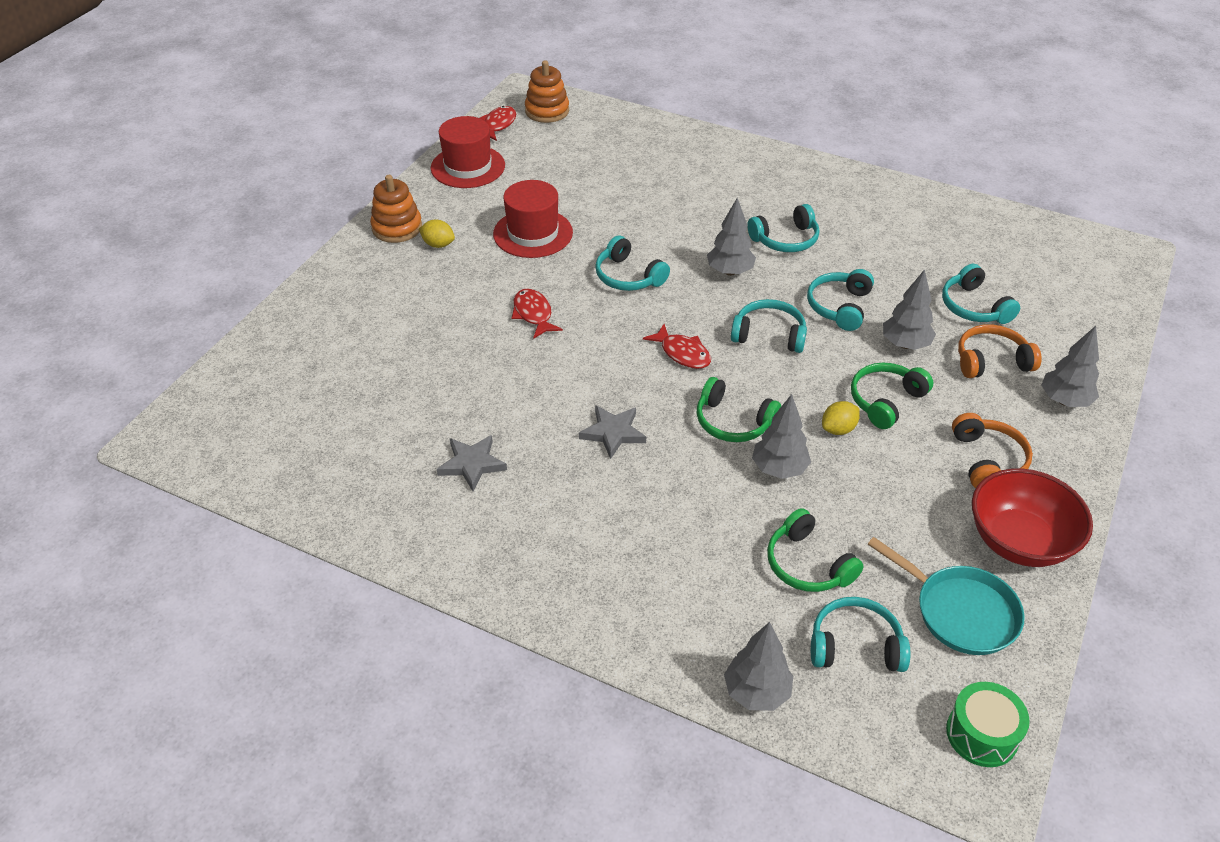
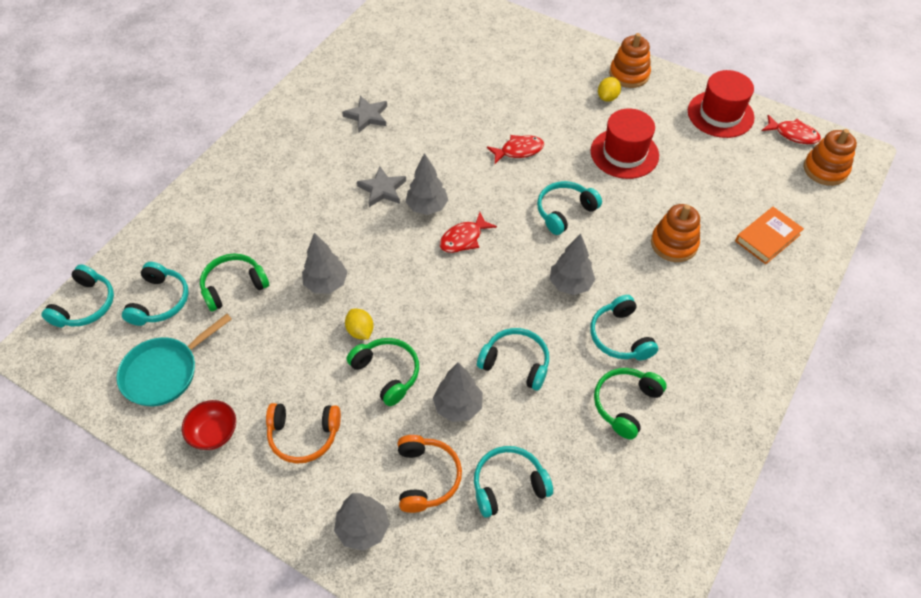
camera: 95 degrees right, 10 degrees up
green headphones [697,377,781,442] -> green headphones moved to [594,368,667,439]
grey tree [724,622,793,711] -> grey tree moved to [406,153,448,215]
turquoise headphones [731,299,807,353] -> turquoise headphones moved to [41,264,114,327]
green drum [946,682,1030,767] -> none
red bowl [972,468,1093,567] -> red bowl [182,400,236,450], size x0.56
none -> orange stacking toy [651,204,700,262]
none -> orange book [735,207,804,264]

